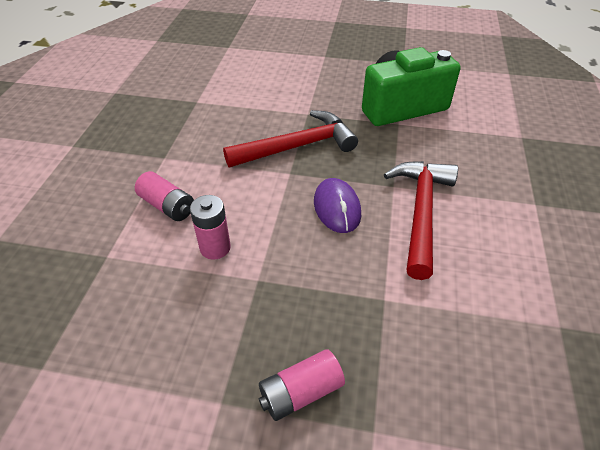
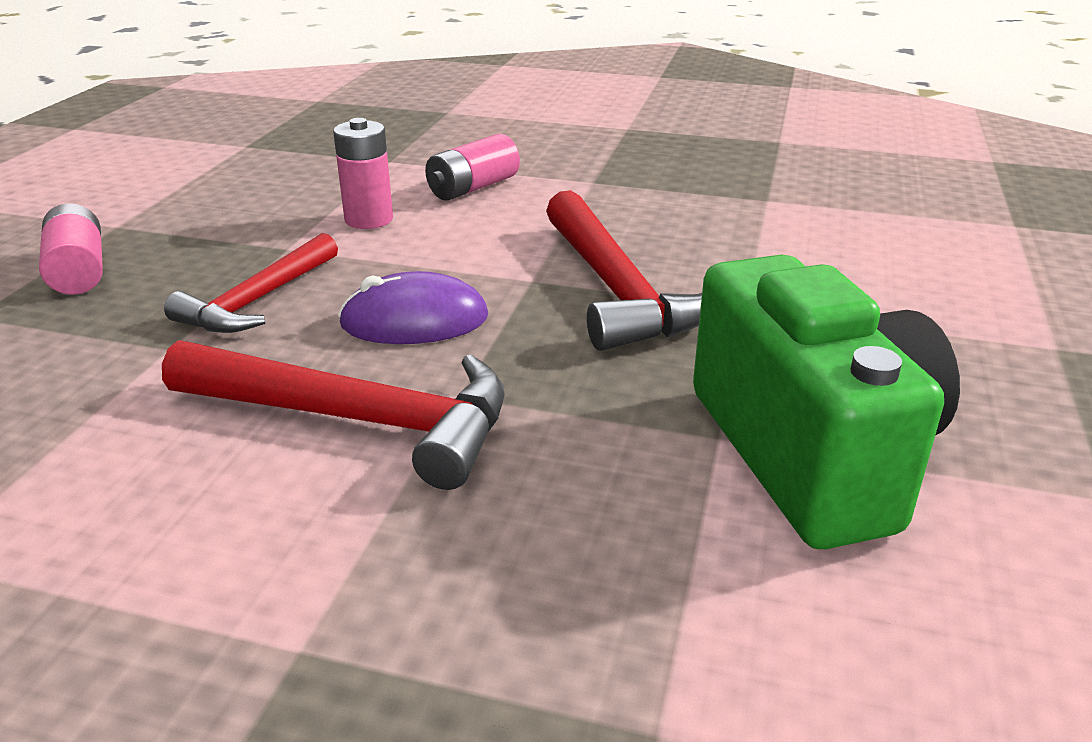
camera: 95 degrees right, 15 degrees down
none -> red hammer [164,233,338,333]

